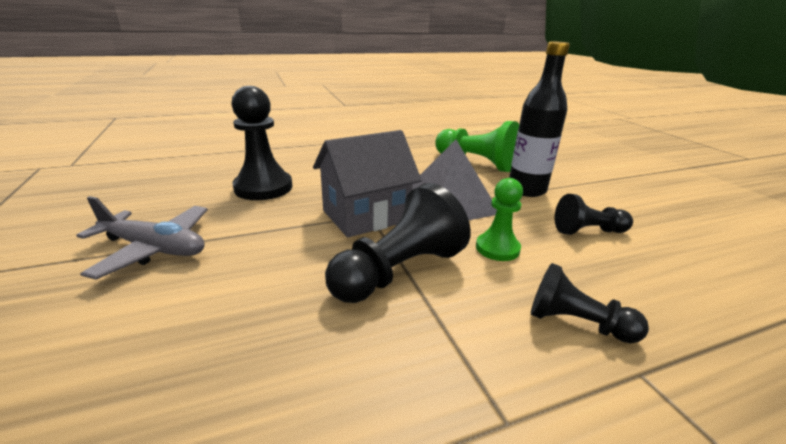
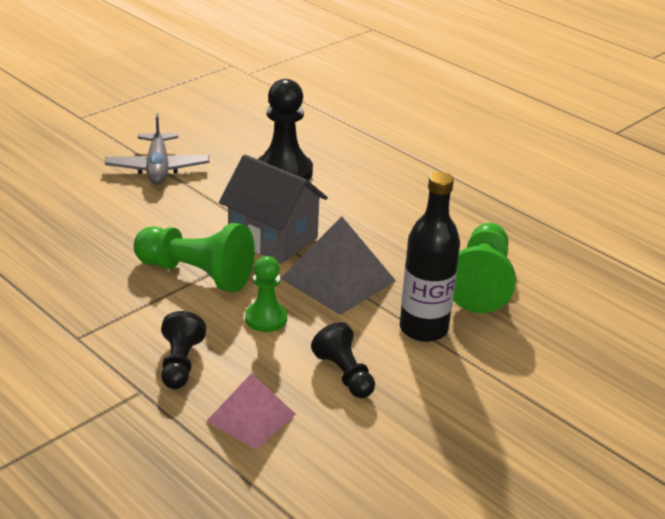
camera: 65 degrees right, 5 degrees up
black pawn [325,183,471,303] -> green pawn [134,223,255,292]
none -> pink pyramid [206,373,296,450]

